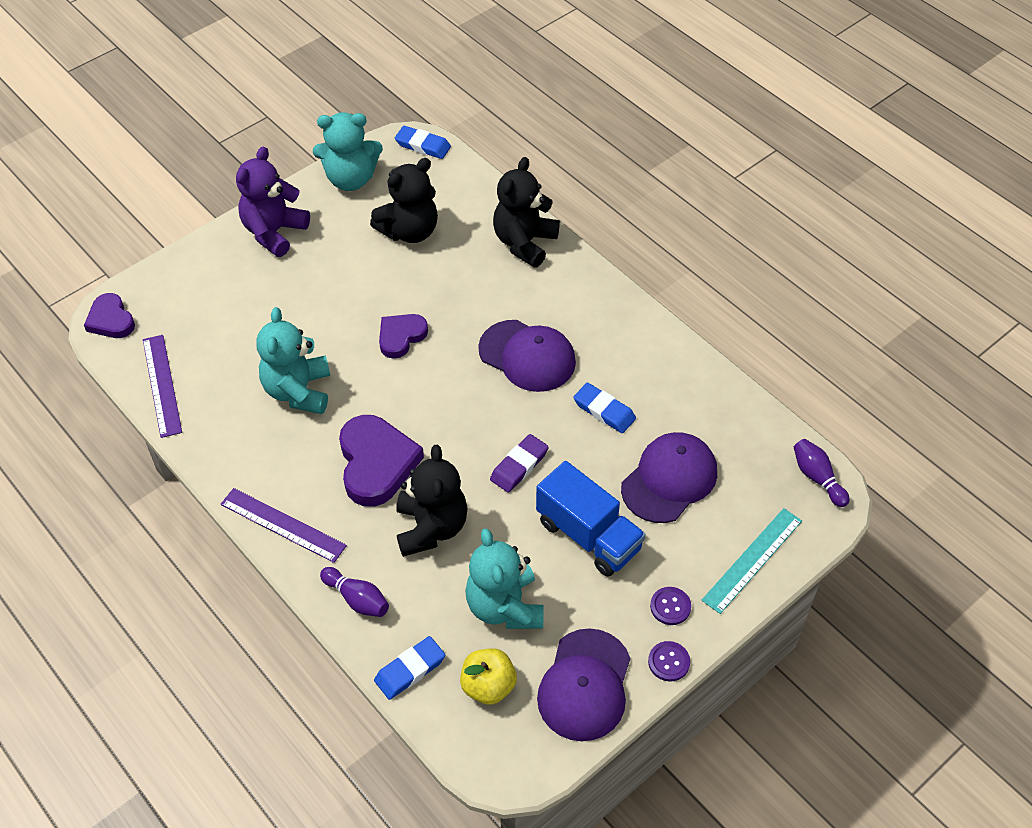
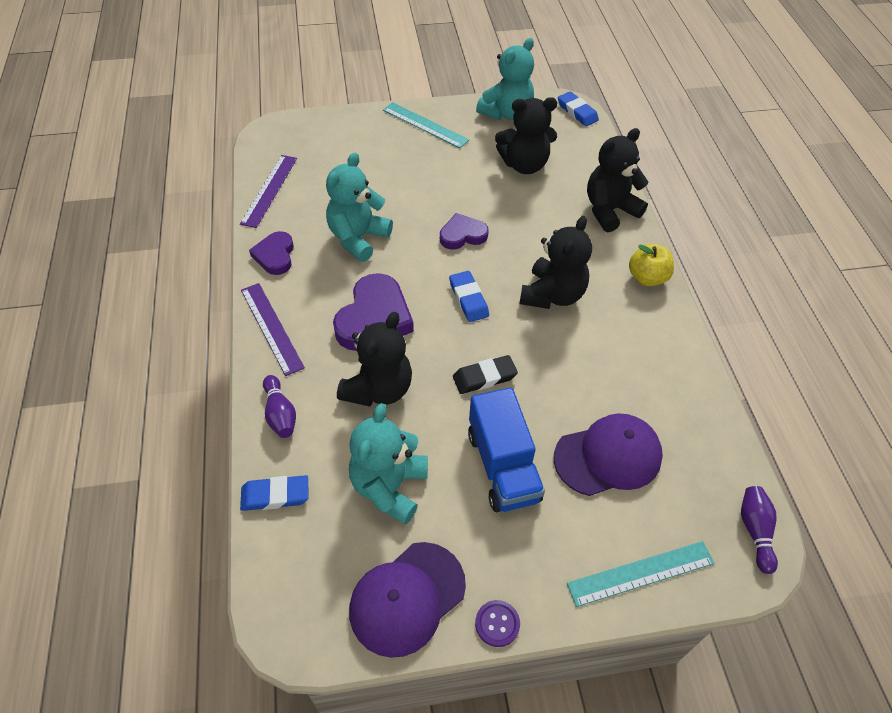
camera: 30 degrees right, 0 degrees up
purple heart [84,293,135,338] -> purple heart moved to [249,231,294,275]
purple teddy bear [236,146,310,257] -> turquoise ruler [383,102,469,148]
turquoise teddy bear [313,112,383,191] -> turquoise teddy bear turned 75 degrees counterclockwise [476,38,534,120]
yellow apple [460,648,517,705] -> yellow apple moved to [629,243,674,286]
purple cap [478,320,576,392] -> black teddy bear [520,216,592,309]
purple eraser [490,434,549,493] -> black eraser [453,355,518,394]
blue eraser [573,383,636,433] -> blue eraser moved to [449,271,489,322]
purple button [650,587,691,625] -> none

